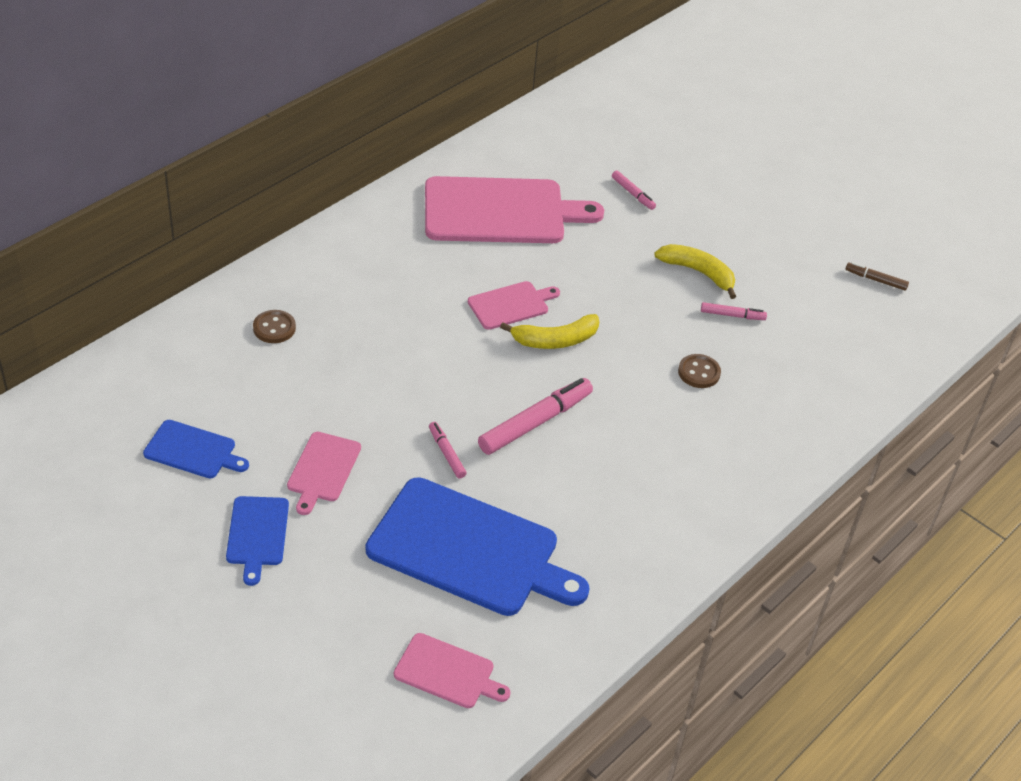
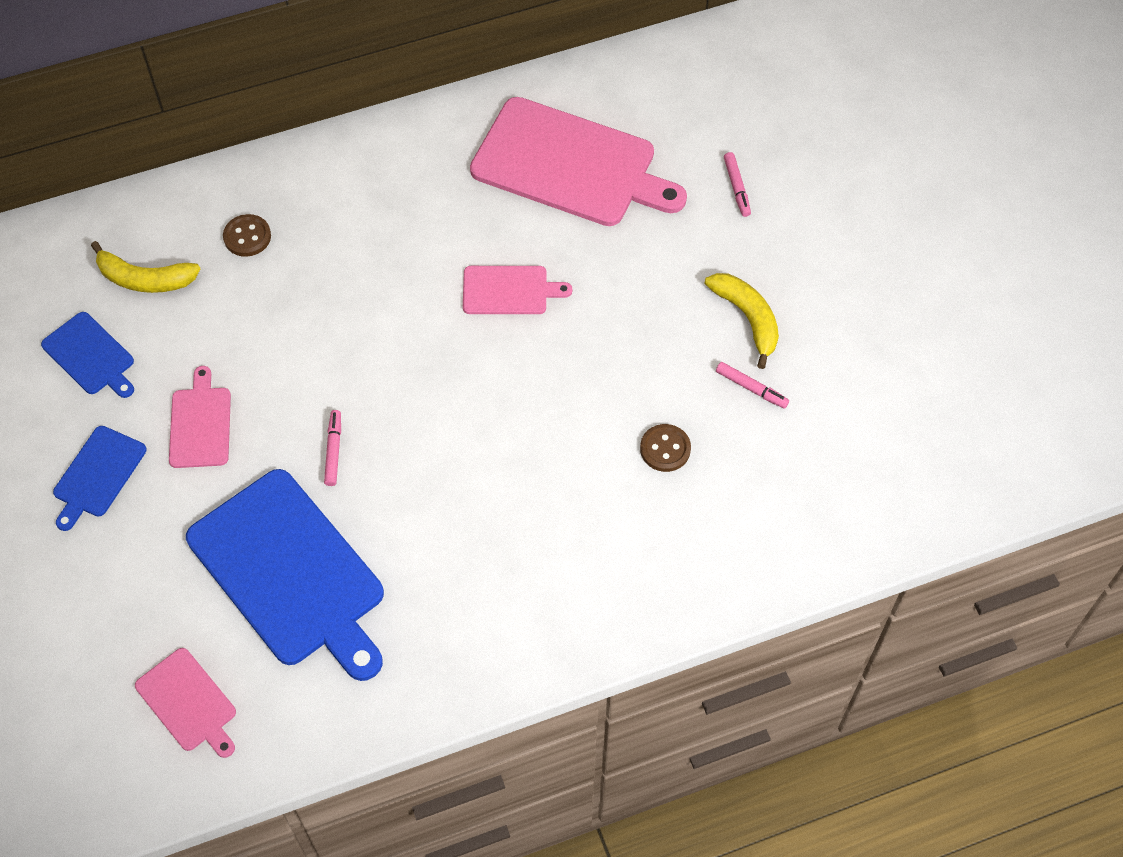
camera: 30 degrees right, 15 degrees up
pink cutting board [287,432,361,515] -> pink cutting board turned 135 degrees clockwise [169,366,231,468]
pink marker [478,378,593,455] -> none
yellow banana [500,314,599,349] -> yellow banana moved to [91,241,200,293]
brown marker [846,262,909,291] -> none

